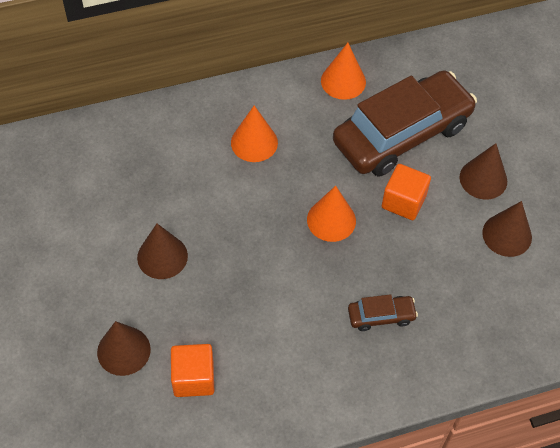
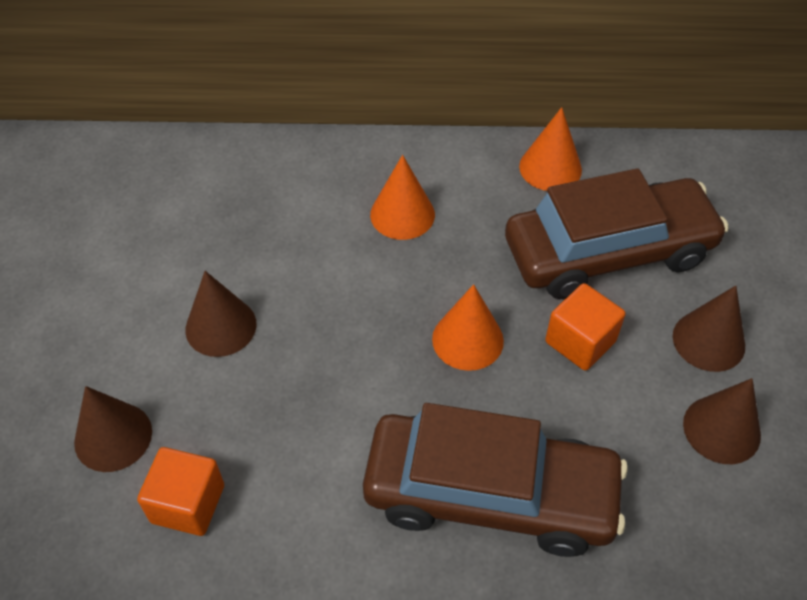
camera: 20 degrees right, 5 degrees down
brown car [348,294,418,331] -> brown car [363,403,628,557], size x2.41

